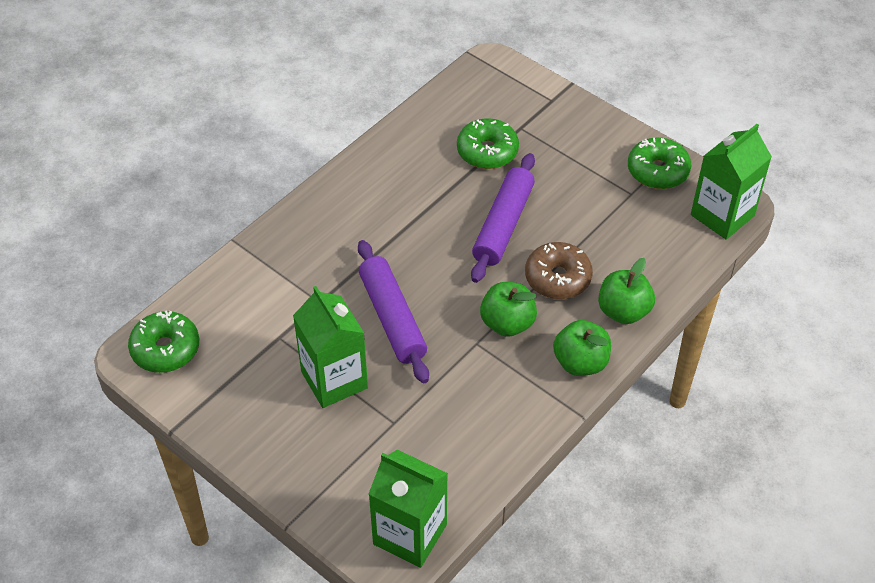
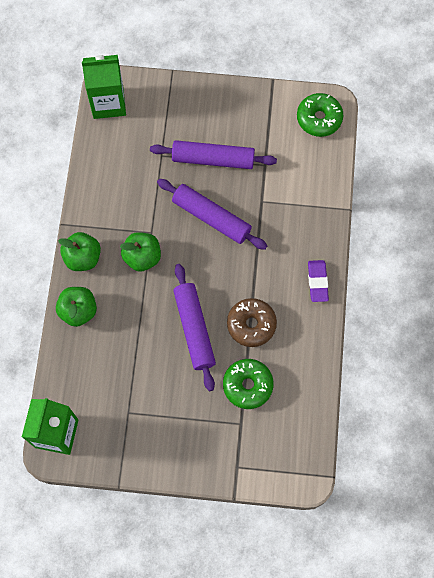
camera: 145 degrees right, 20 degrees up
green carton [293,286,368,408] -> purple rolling pin [150,140,277,169]
brown donut [525,242,593,299] -> brown donut moved to [227,298,277,347]
green donut [628,138,691,189] -> none
none -> purple eraser [308,260,329,302]

